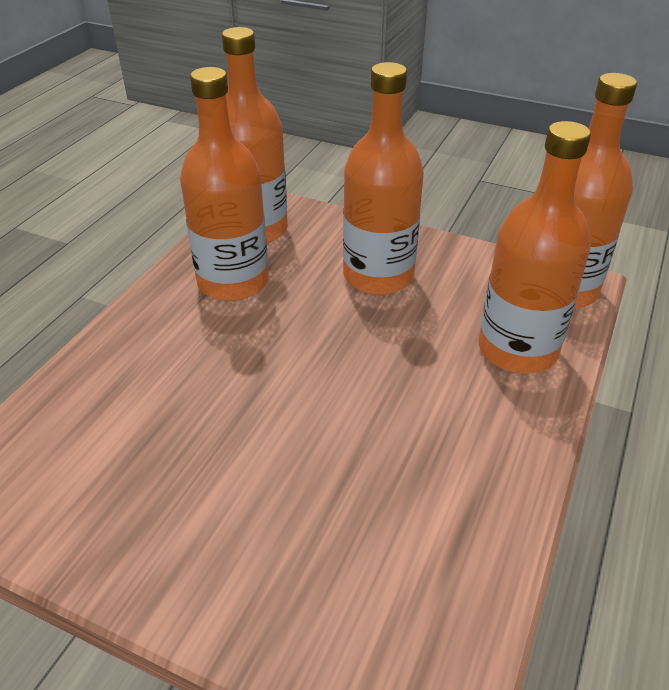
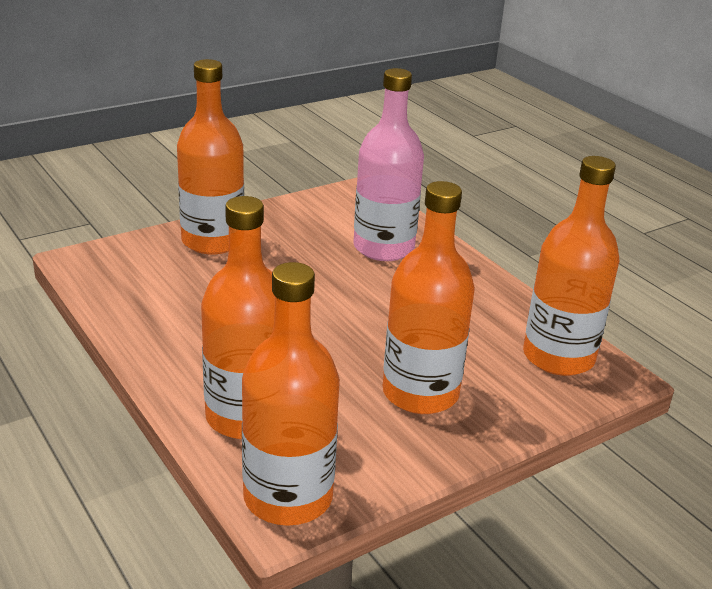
camera: 120 degrees right, 10 degrees down
orange bottle [180,67,269,301] -> orange bottle moved to [177,59,244,254]
none -> pink bottle [353,68,424,261]

